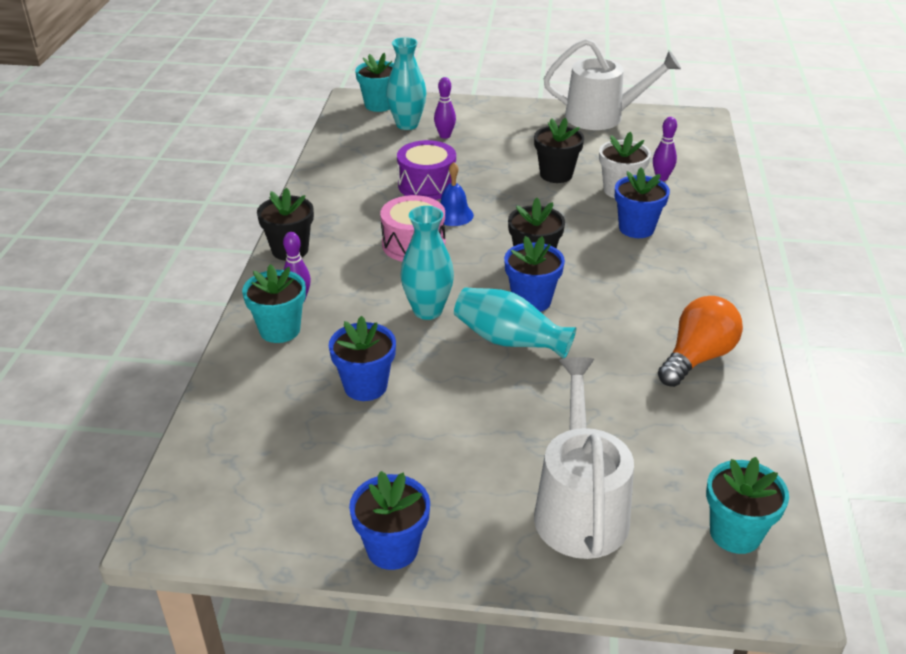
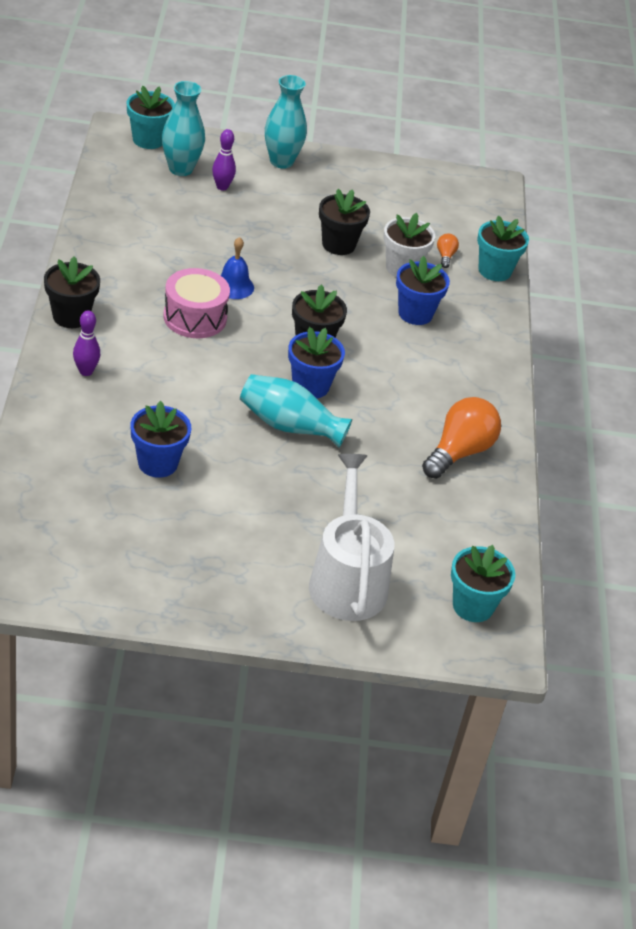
camera: 10 degrees left, 5 degrees up
turquoise flower pot [242,264,306,343] -> turquoise flower pot moved to [477,216,529,281]
blue flower pot [349,471,430,570] -> none
purple drum [397,140,456,200] -> none
turquoise vase [401,206,454,320] -> turquoise vase moved to [265,75,307,169]
white watering can [544,38,681,130] -> none
purple bowling pin [653,117,677,181] -> orange light bulb [437,234,459,268]

